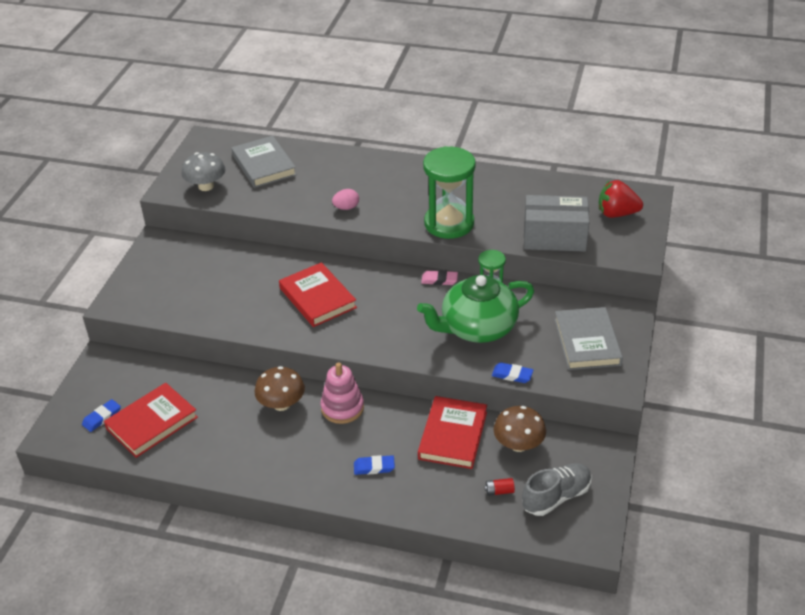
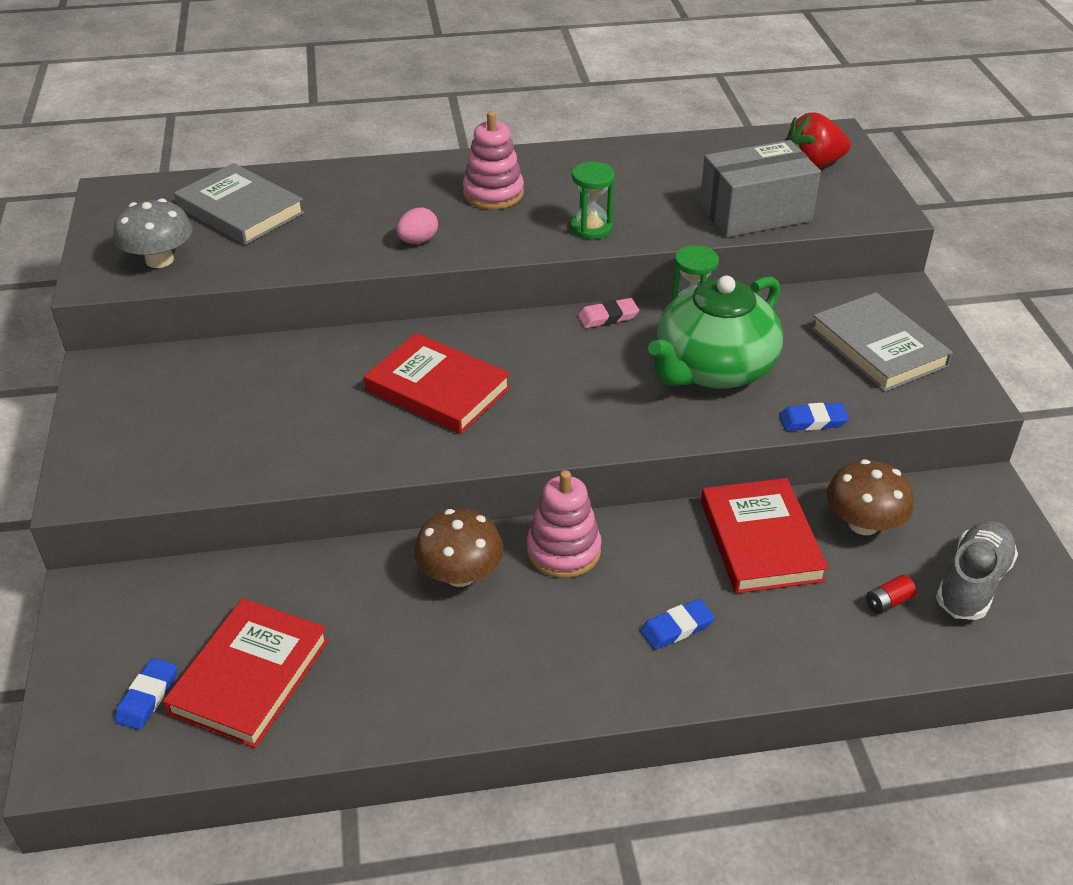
camera: 25 degrees left, 0 degrees up
green hourglass [423,146,476,239] -> green hourglass [571,162,615,239], size x0.52
none -> pink stacking toy [463,111,524,209]

